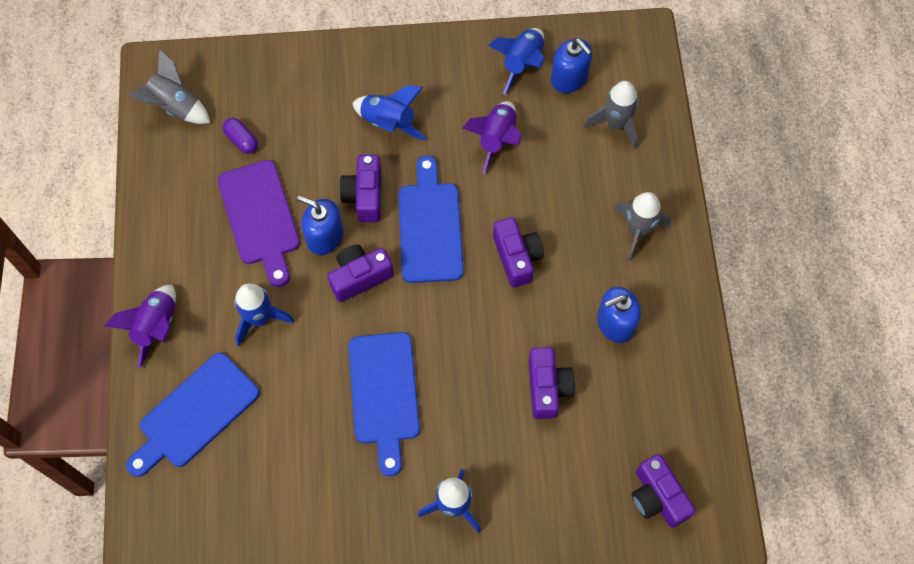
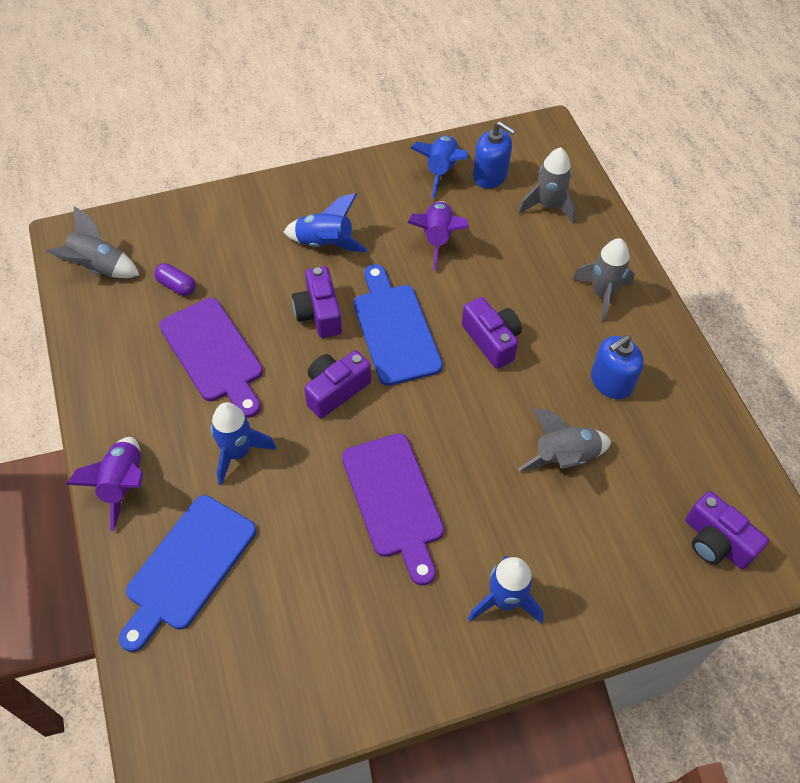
camera: 15 degrees left, 10 degrees down
blue soap dispenser [297,196,343,255] -> none
blue cutting board [348,332,420,476] -> purple cutting board [342,433,444,586]
purple camera [529,347,575,419] -> grey rocket [518,409,611,471]

